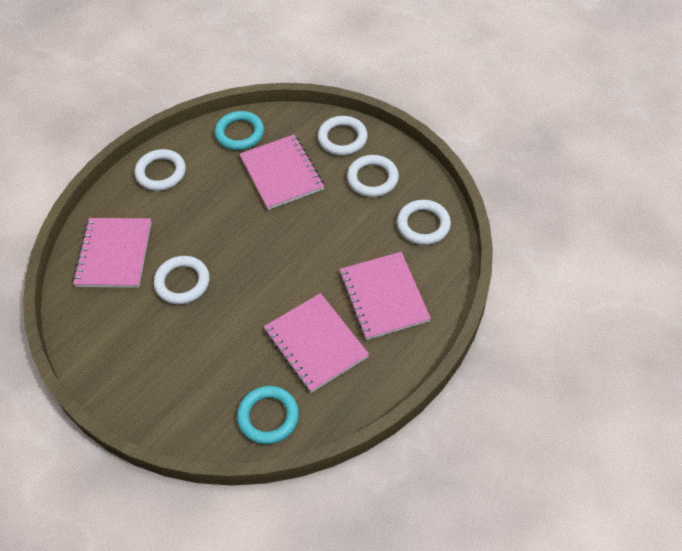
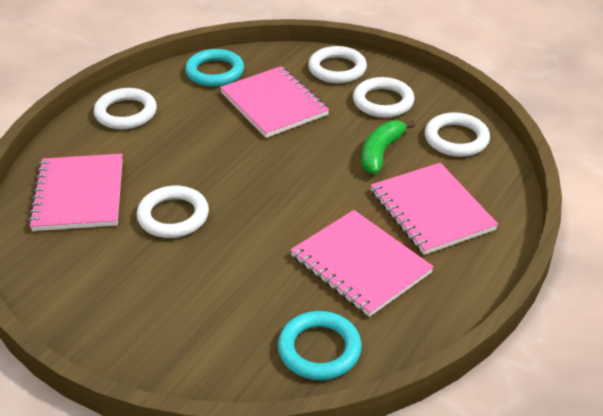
camera: 10 degrees left, 15 degrees down
none -> green banana [361,120,415,174]

